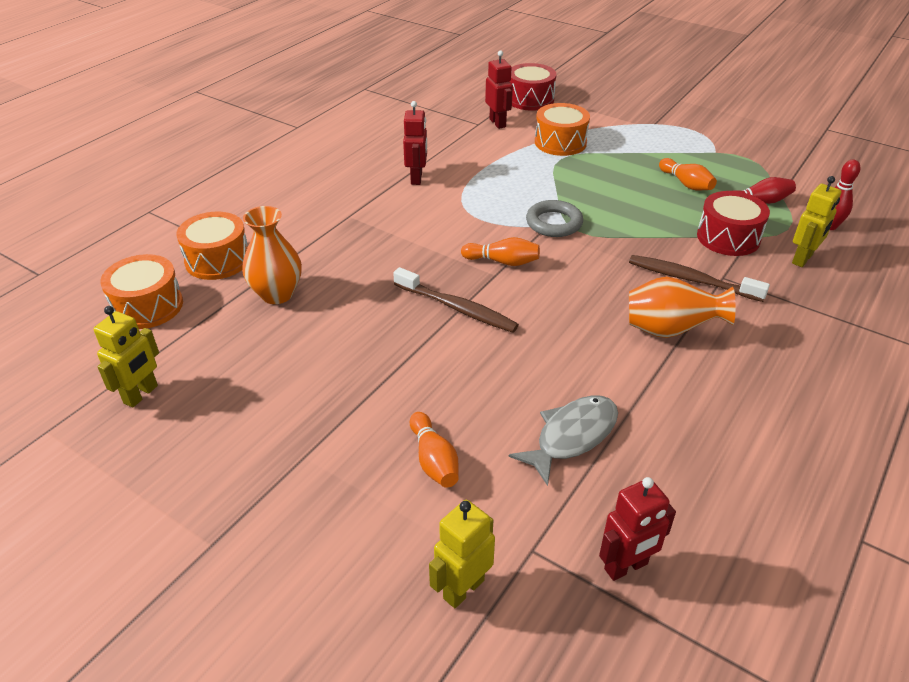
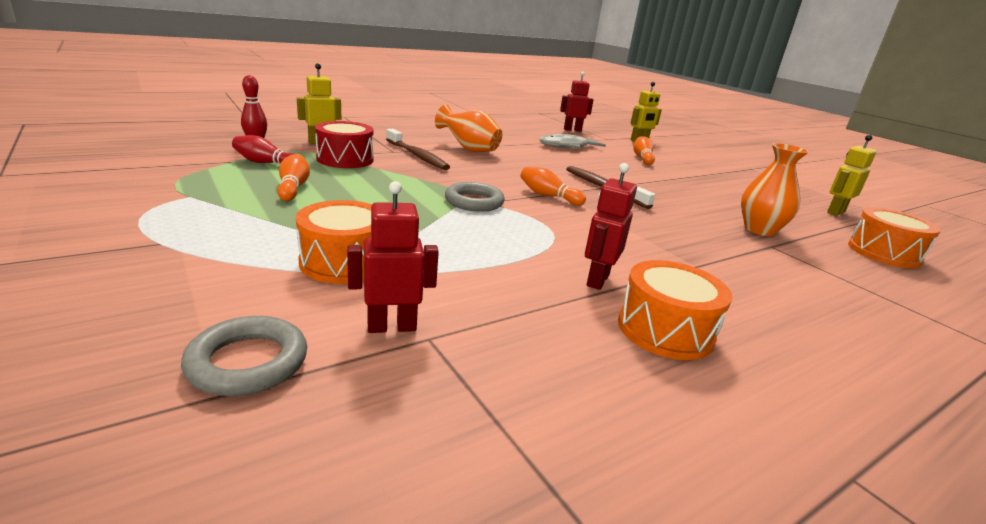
camera: 160 degrees left, 15 degrees down
orange drum [176,212,248,280] -> orange drum moved to [618,260,732,360]
red robot [485,50,513,129] -> red robot turned 75 degrees clockwise [347,181,439,333]
red drum [509,63,557,111] -> grey ring [181,316,307,396]

